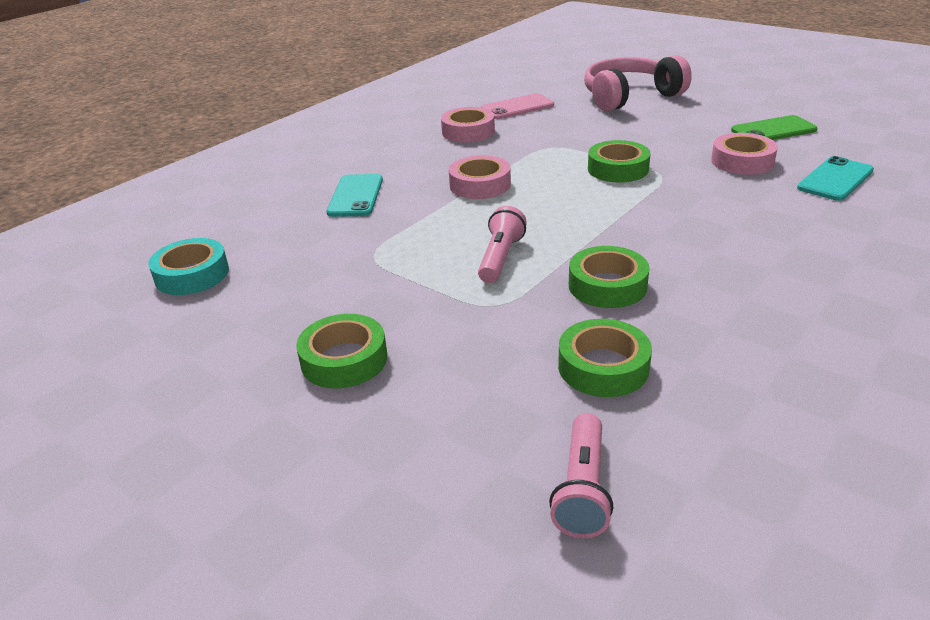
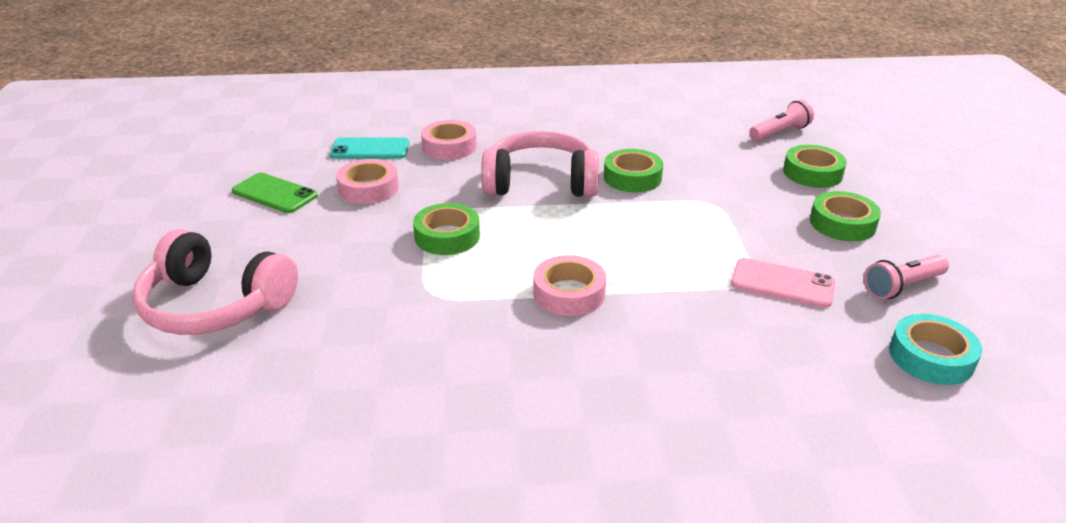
camera: 135 degrees left, 0 degrees up
turquoise phone [326,174,383,217] -> none
pink tape [441,107,495,142] -> pink tape moved to [421,120,477,160]
pink flashlight [478,206,527,283] -> pink flashlight moved to [864,255,949,299]
pink phone [481,93,554,119] -> pink phone moved to [731,258,835,308]
green tape [558,319,652,397] -> green tape moved to [783,145,847,188]
none -> pink headphones [481,131,599,197]

